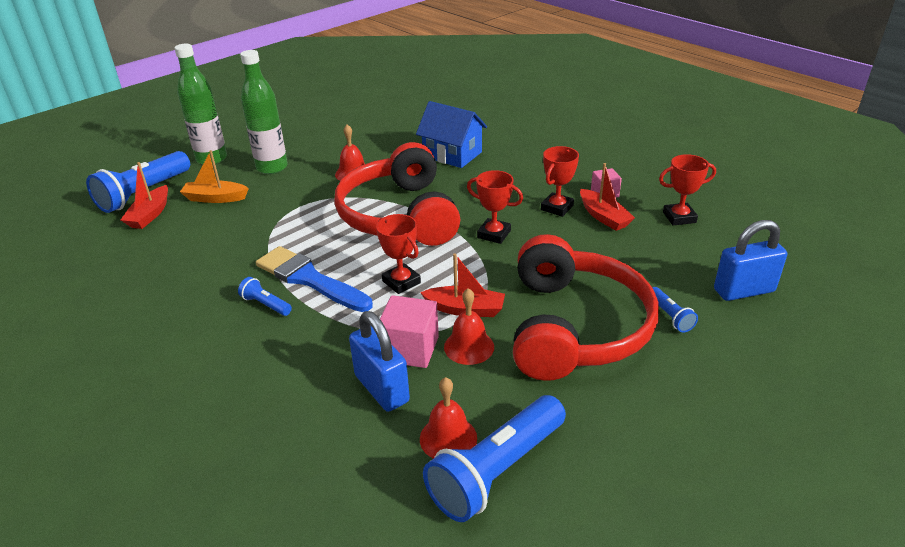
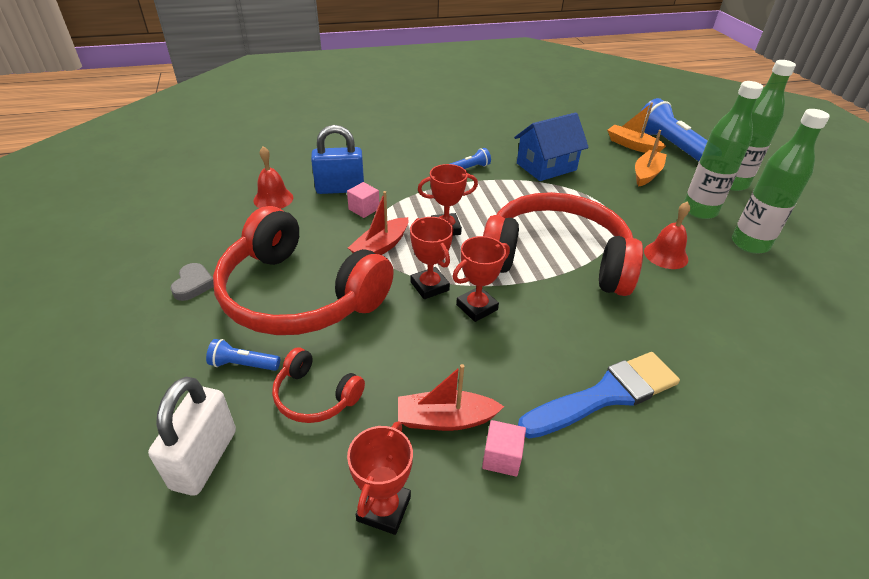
camera: 115 degrees right, 5 degrees up
red boat [120,162,168,229] -> orange boat [607,102,666,153]
blue brush [256,246,373,312] -> blue brush moved to [518,352,680,439]
pink cube [380,295,439,368] -> pink cube [347,182,379,218], size x0.60
blue house [416,101,487,168] -> blue house moved to [514,112,589,181]
blue flashlight [423,395,566,522] -> none
red bell [444,288,494,365] -> none
red trophy [541,146,579,217] -> red trophy moved to [410,217,453,299]
blue padlock [714,220,787,301] -> white padlock [148,377,236,496]
none -> grey heart [170,263,214,301]
none -> red headphones [272,347,365,423]
none -> green bottle [732,109,830,254]

